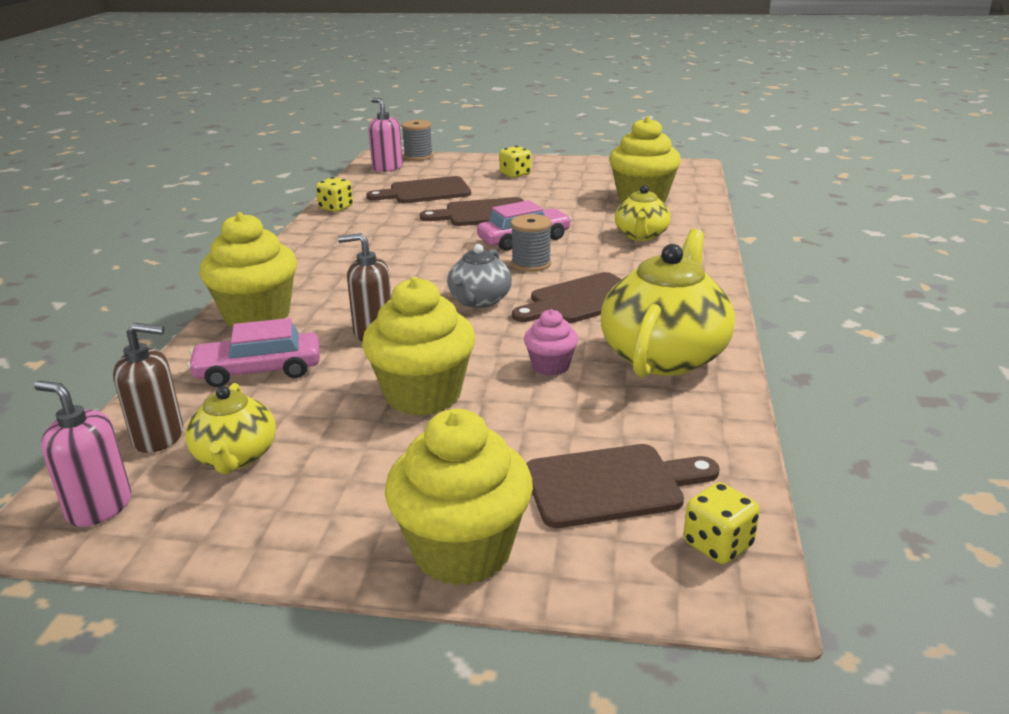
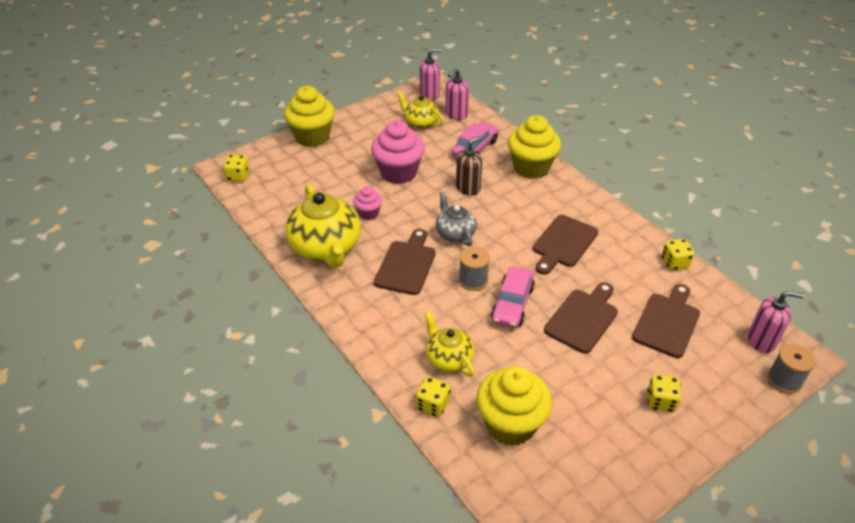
camera: 135 degrees right, 15 degrees up
brown soap dispenser [113,323,183,453] -> pink soap dispenser [445,69,469,120]
yellow cupcake [362,277,475,416] -> pink cupcake [371,120,425,184]
brown cutting board [526,444,720,528] -> brown cutting board moved to [533,215,598,275]
none -> yellow dice [416,376,450,417]

